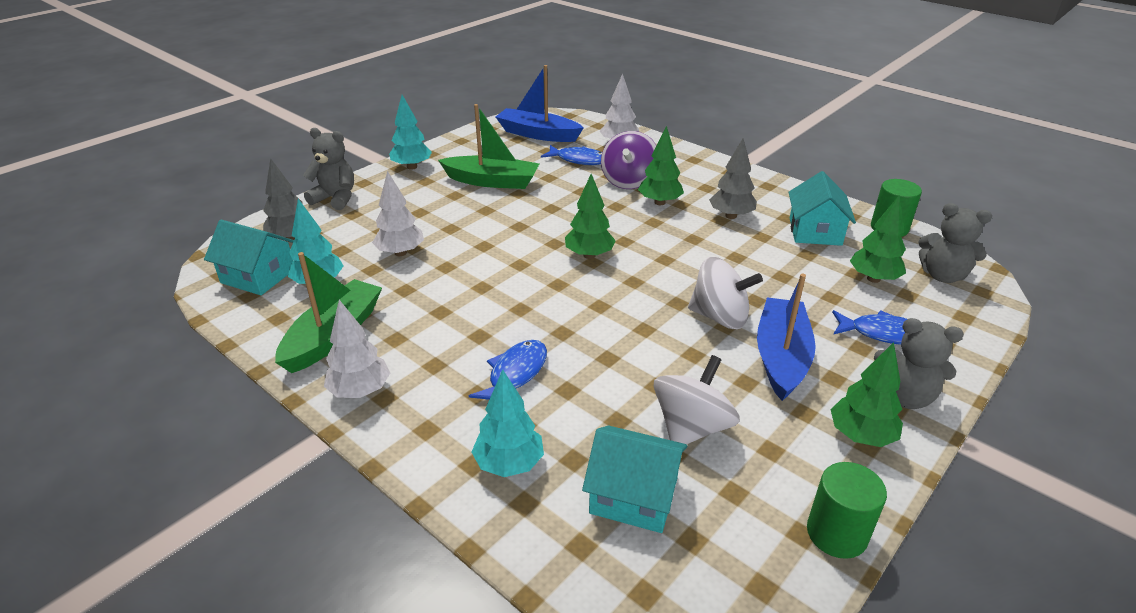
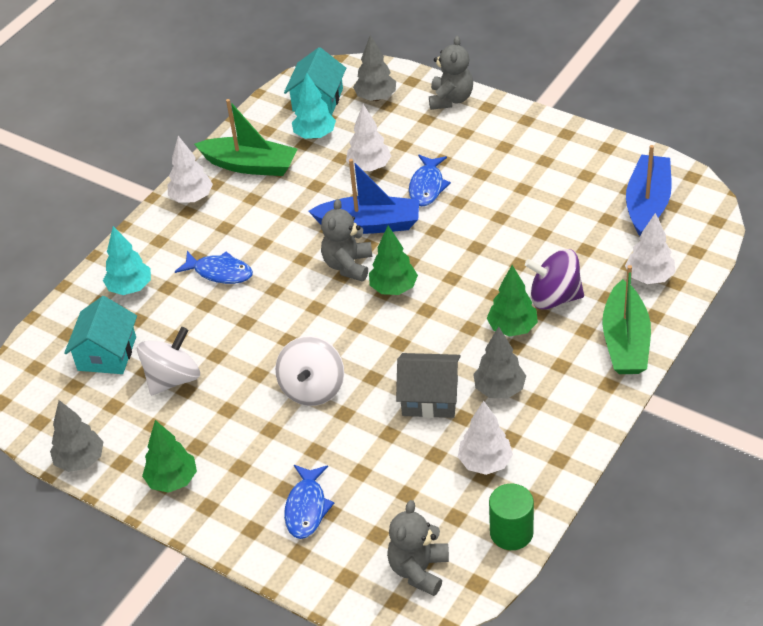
camera: 85 degrees right, 10 degrees up
turquoise tree [389,95,432,170] -> none
green boat [438,104,539,189] -> green boat moved to [602,265,651,374]
blue fish [541,145,602,165] -> blue fish moved to [409,155,451,206]
white spinning top [654,355,740,444] -> white spinning top turned 75 degrees counterclockwise [137,327,200,395]
blue boat [757,273,816,401] -> blue boat moved to [308,159,419,234]
turquoise house [788,171,856,246] -> white tree [458,401,513,475]
green cylinder [807,462,887,559] -> grey tree [50,400,104,472]
green tree [850,194,906,283] -> none
grey teddy bear [874,318,964,409] -> grey teddy bear moved to [321,199,372,282]
none -> grey house [396,353,461,418]

